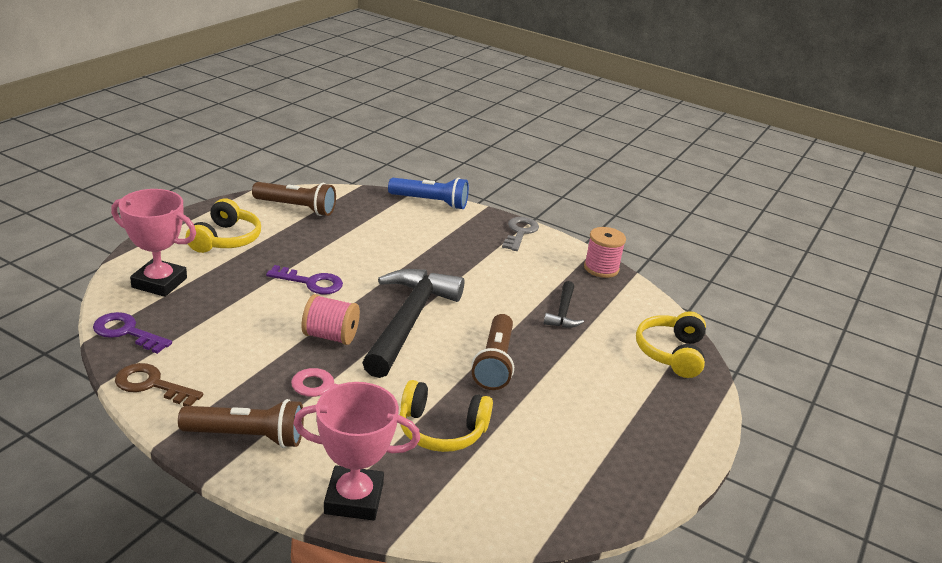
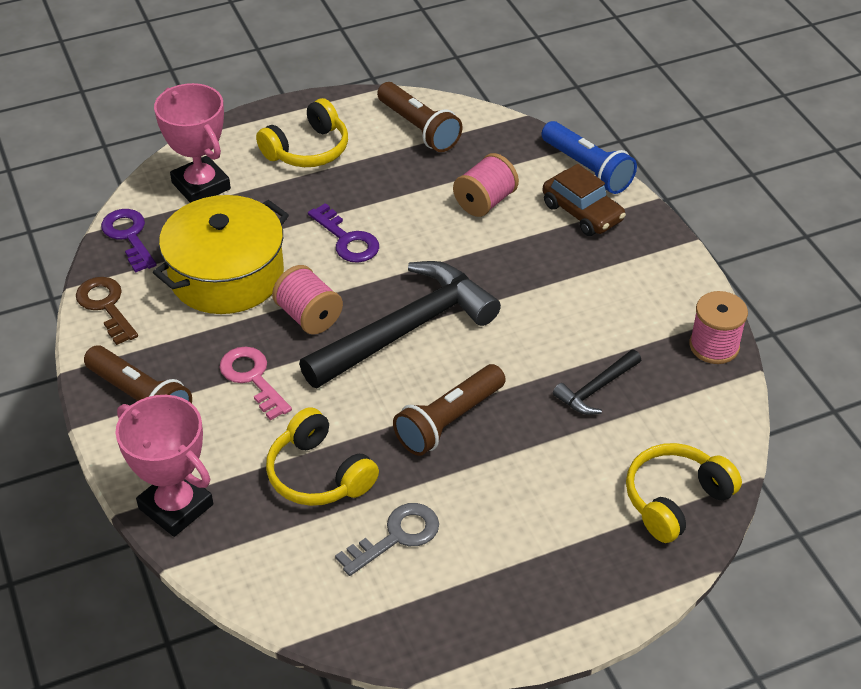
camera: 40 degrees right, 15 degrees up
grey key [502,217,539,251] -> grey key moved to [335,503,439,576]
none -> yellow pot [153,195,289,314]
none -> pink spool [453,153,519,217]
none -> brown car [543,164,626,236]

